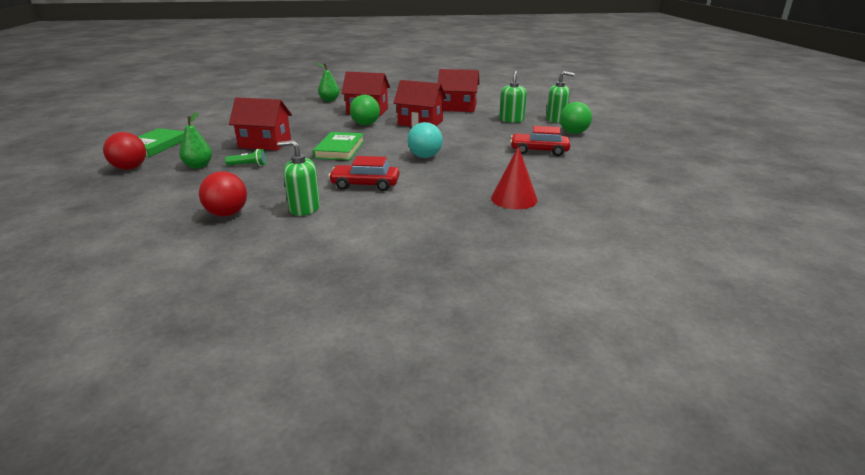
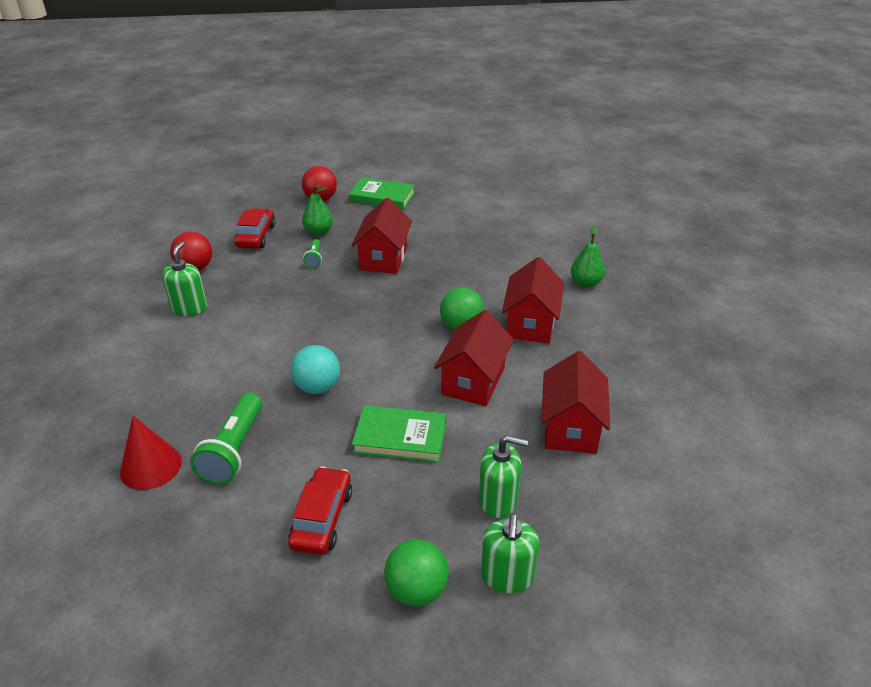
camera: 90 degrees right, 10 degrees up
green book [313,132,364,160] -> green book moved to [352,405,446,463]
red car [329,156,400,191] -> red car moved to [234,208,275,248]
none -> green flashlight [190,393,262,485]

